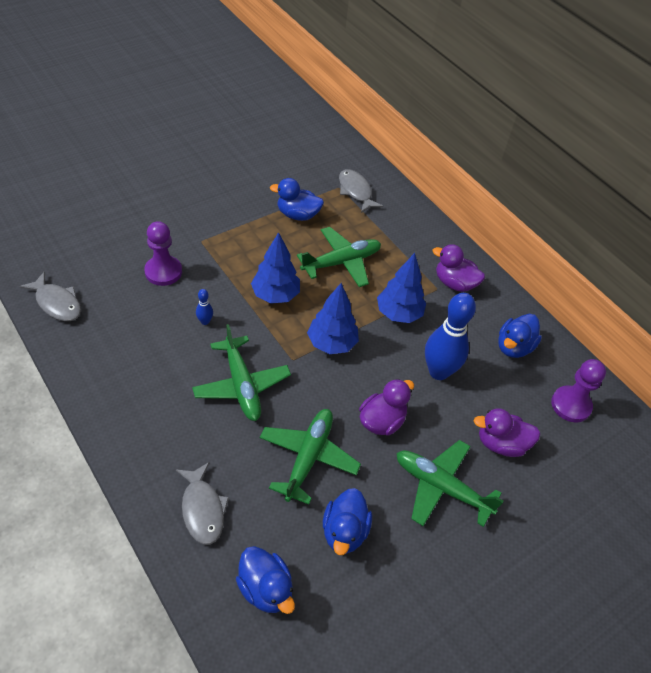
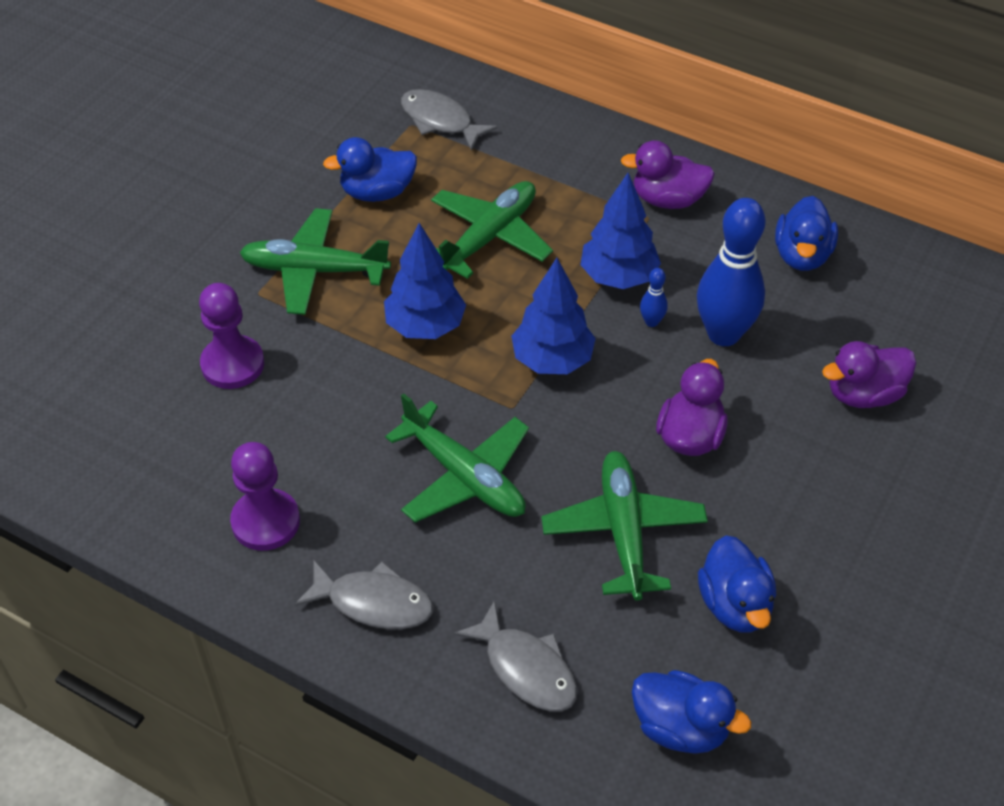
camera: 20 degrees left, 0 degrees up
grey fish [19,272,81,321] -> grey fish moved to [295,561,433,629]
blue bowling pin [196,289,213,325] -> blue bowling pin moved to [640,268,668,327]
green plane [396,440,504,527] -> green plane moved to [239,208,391,315]
purple pawn [551,359,606,422] -> purple pawn moved to [230,442,300,551]

